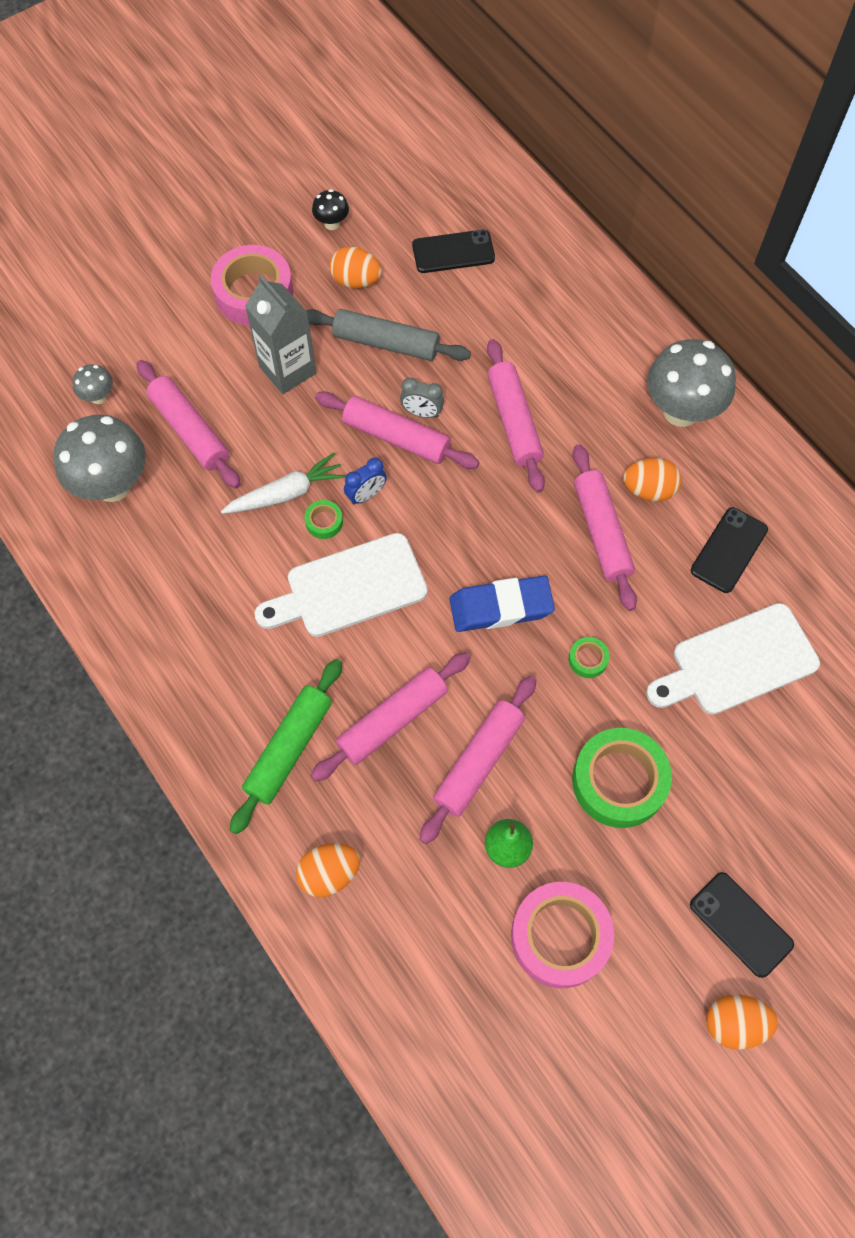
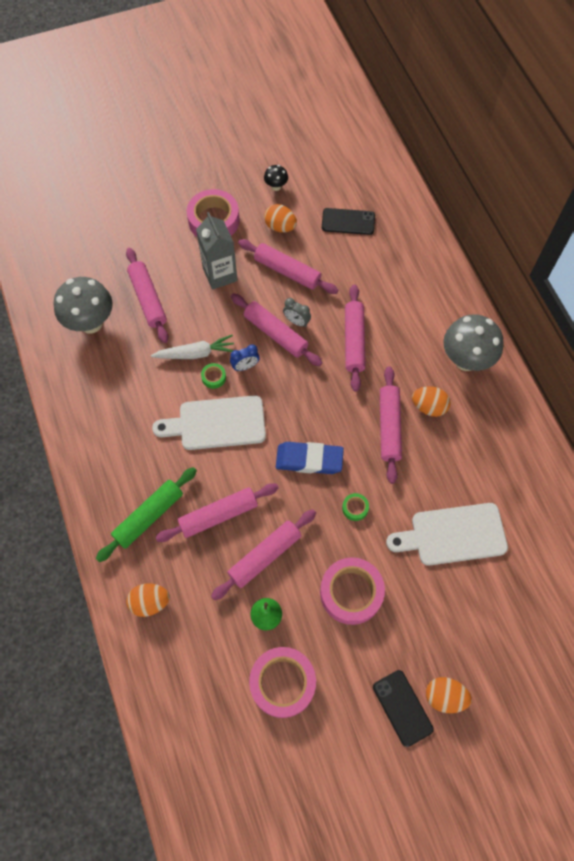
camera: 15 degrees right, 0 degrees up
grey mushroom [72,364,113,404] -> none
grey rolling pin [306,309,471,361] -> pink rolling pin [238,239,338,294]
green tape [572,728,672,828] -> pink tape [320,557,385,625]
black phone [691,507,768,593] -> none
orange egg [707,995,778,1050] -> orange egg moved to [426,677,472,713]

